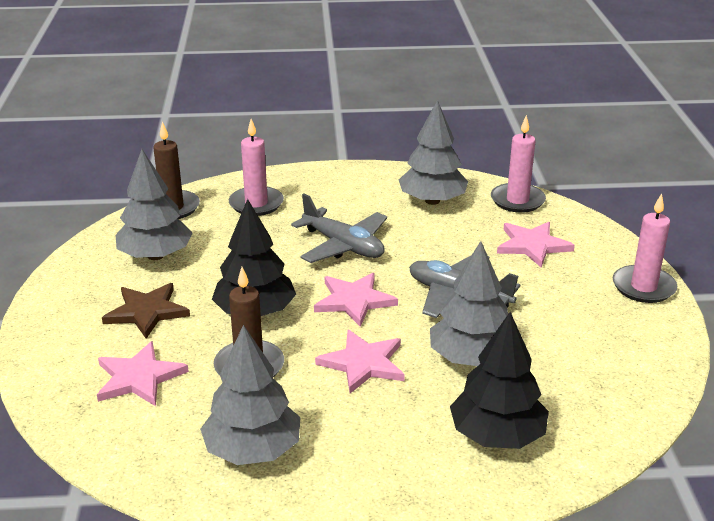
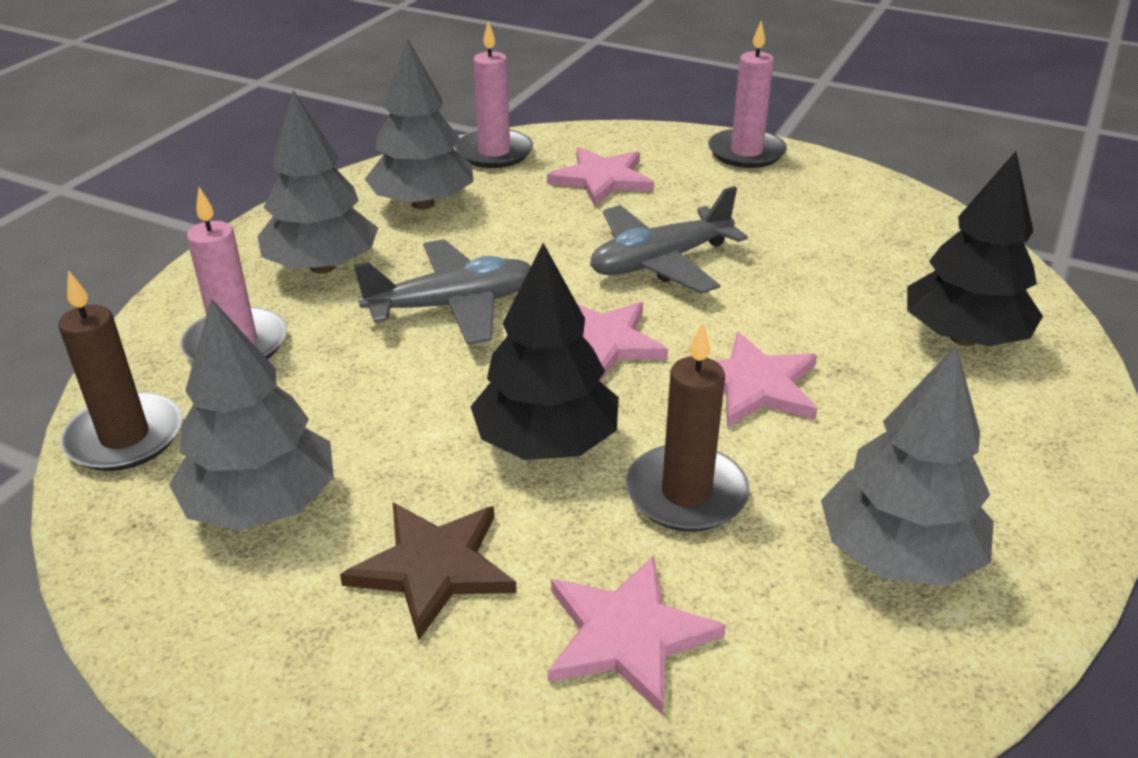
camera: 60 degrees left, 5 degrees up
grey tree [430,241,508,366] -> grey tree moved to [257,90,378,273]

